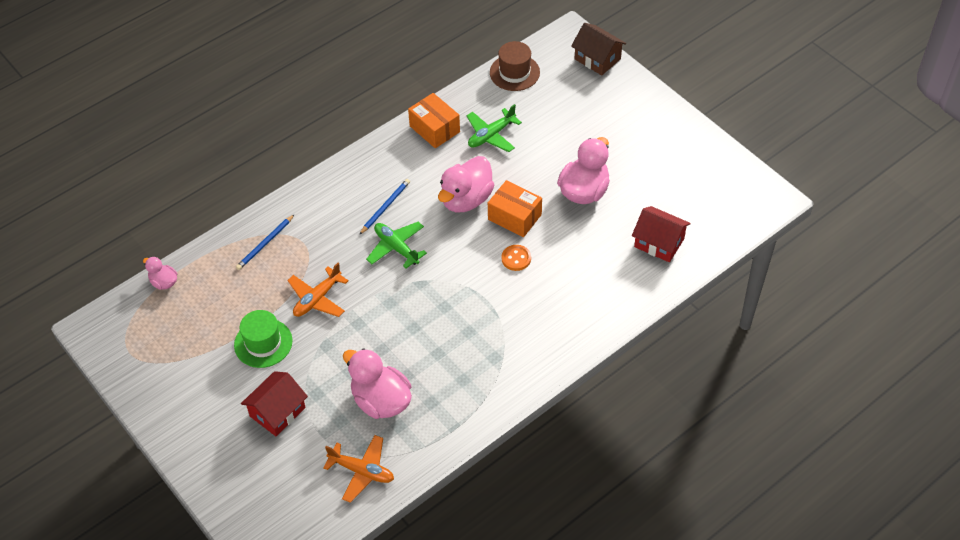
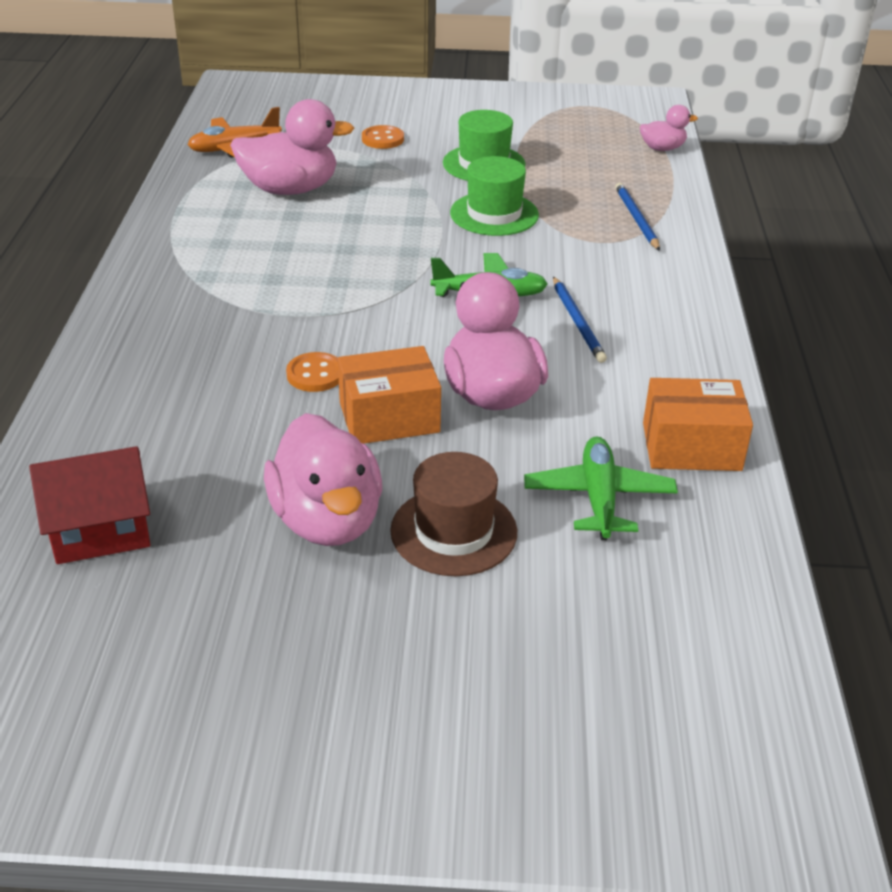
camera: 130 degrees right, 15 degrees down
red house [241,371,308,436] -> orange button [362,125,404,149]
orange plane [287,263,349,317] -> green hat [450,156,539,236]
brown hat [490,41,540,91] -> brown hat moved to [390,452,517,576]
brown house [571,23,626,75] -> none

